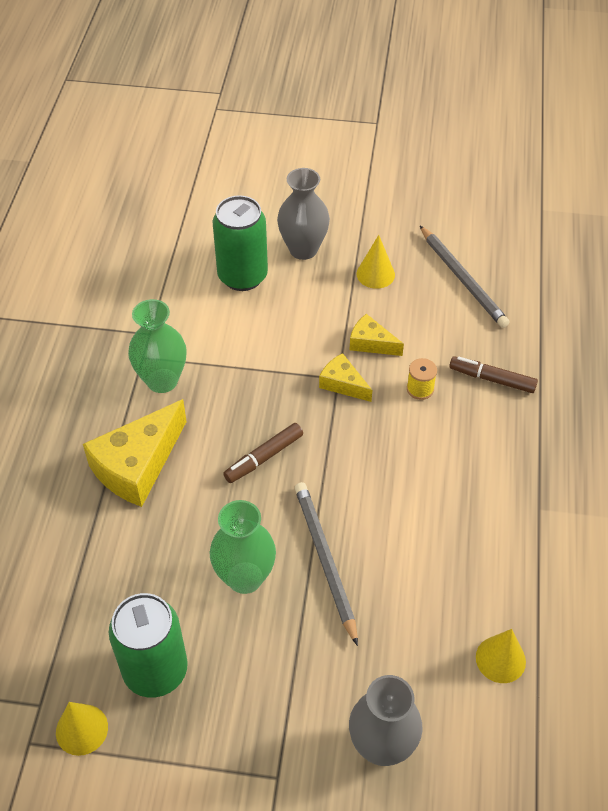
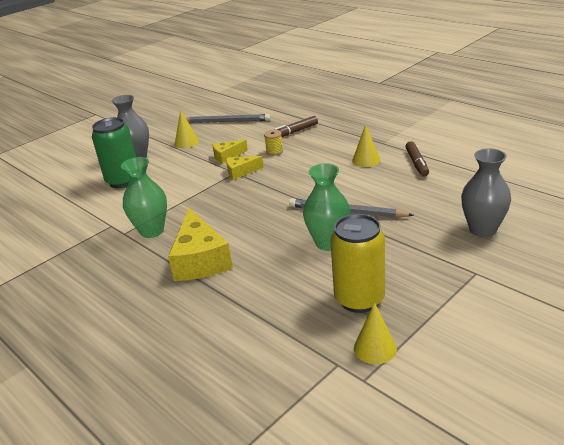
camera: 50 degrees left, 20 degrees down
green can [109,593,188,698] -> yellow can [330,214,385,313]
brown marker [223,423,303,483] -> brown marker moved to [405,141,429,177]
yellow cone [476,629,526,683] -> yellow cone moved to [352,124,380,167]

